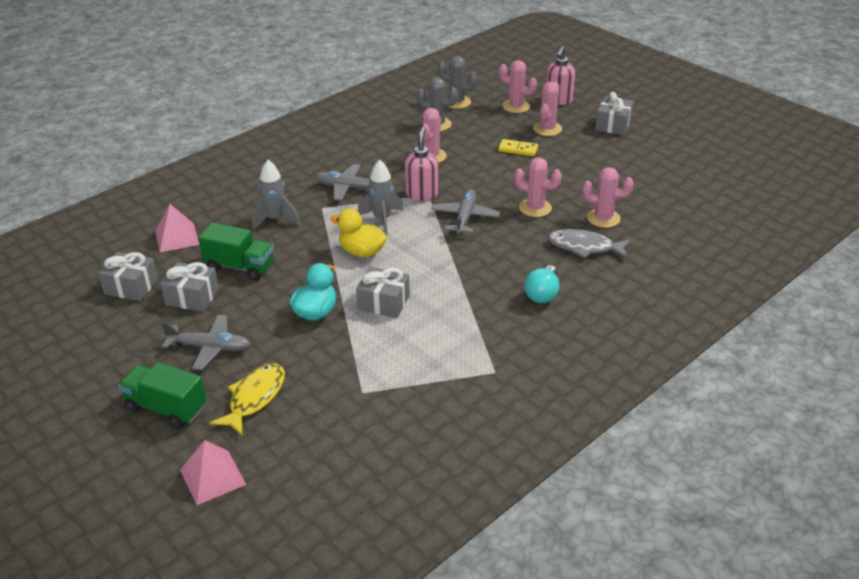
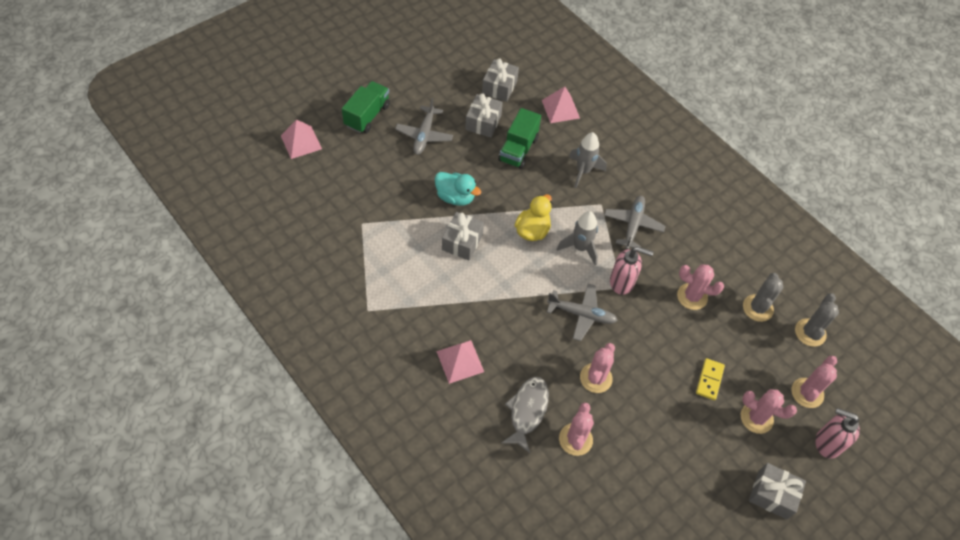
camera: 90 degrees right, 20 degrees up
yellow fish [210,363,285,435] -> none
turquoise light bulb [524,265,559,303] -> pink pyramid [436,340,484,384]

